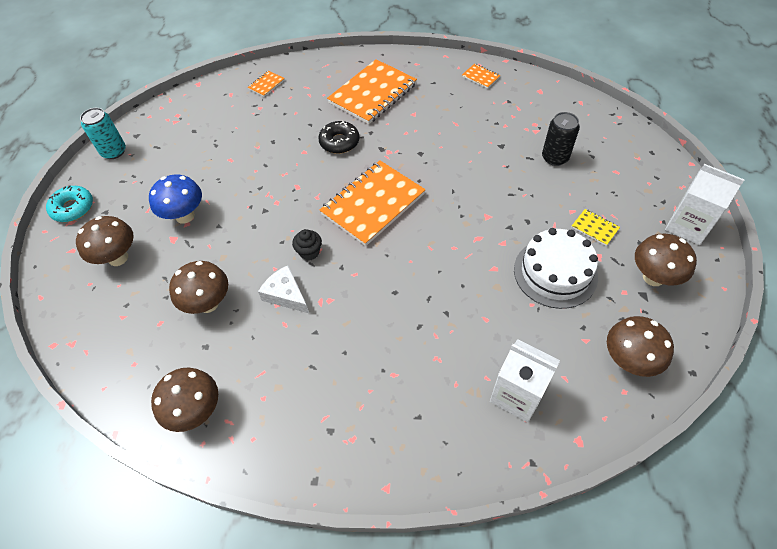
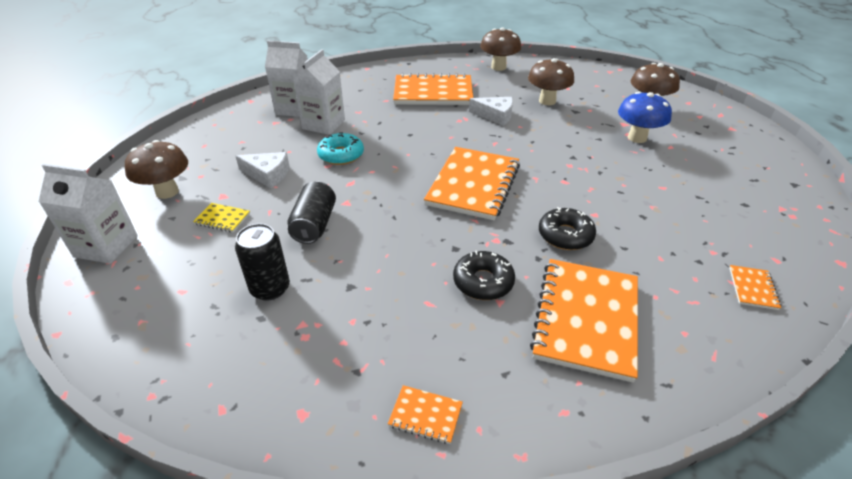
camera: 155 degrees right, 15 degrees down
turquoise donut [46,185,93,222] -> turquoise donut moved to [317,132,364,165]
turquoise can [80,108,126,159] -> none
black cupcake [292,229,322,260] -> none
white cake [514,228,598,309] -> white cheese [236,152,290,189]
brown mushroom [607,316,674,377] -> none
none -> black can [287,181,336,244]
none -> white carton [293,49,345,135]
none -> orange notebook [393,73,473,105]
none -> black donut [453,251,515,300]

